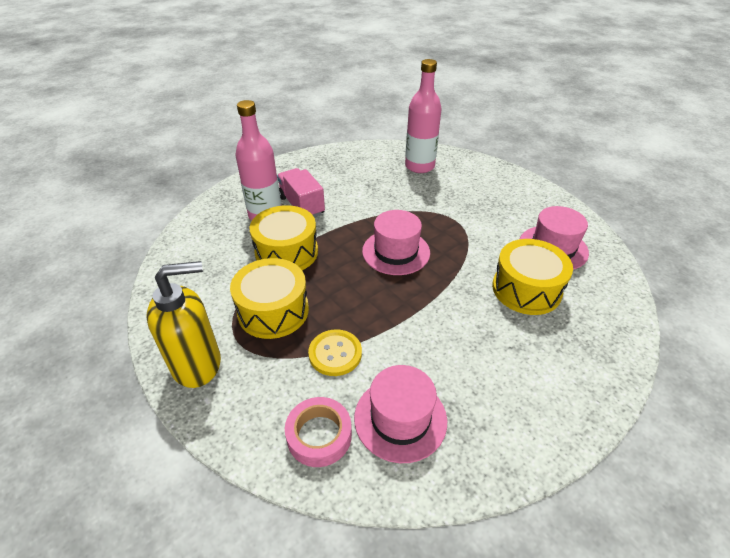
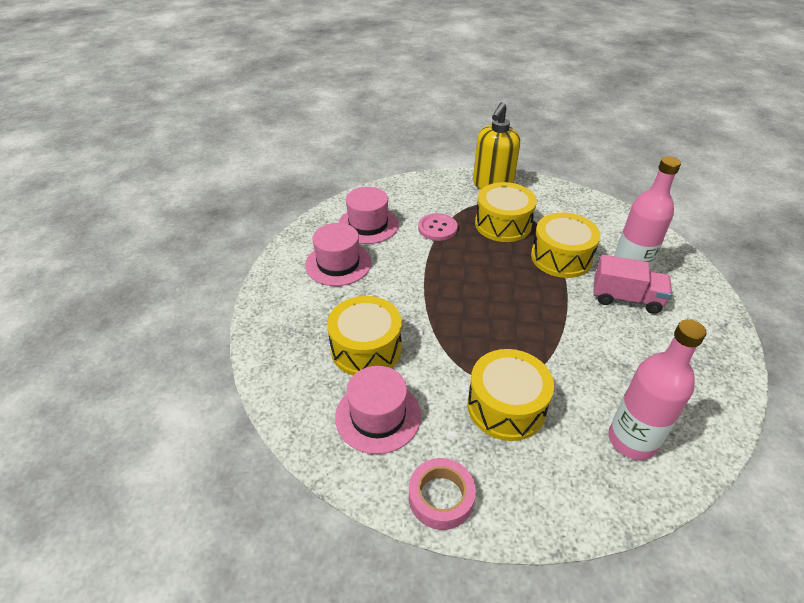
camera: 135 degrees right, 0 degrees up
pink tape [285,397,352,467] -> pink tape moved to [409,458,476,530]
yellow button [308,329,362,376] -> pink button [418,213,458,241]
pink hat [362,210,430,275] -> pink hat moved to [305,223,371,286]
none -> yellow drum [467,349,554,441]

